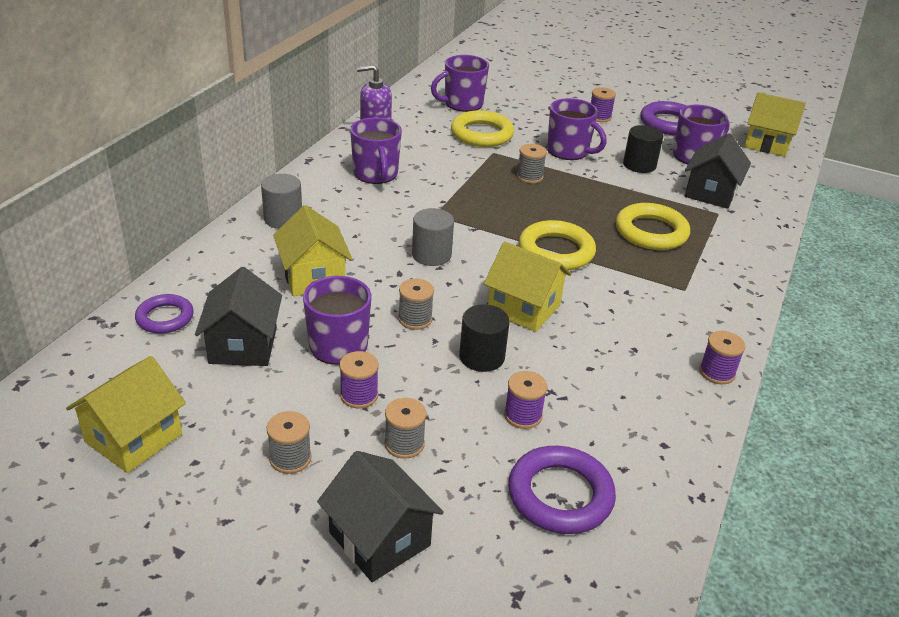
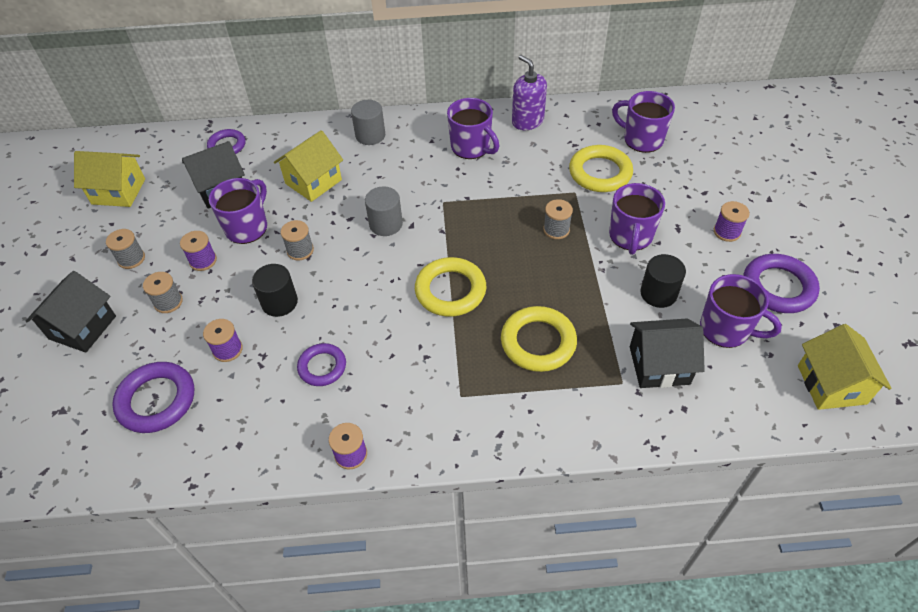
camera: 65 degrees right, 15 degrees up
purple mug [350,118,402,184] -> purple mug turned 90 degrees counterclockwise [447,98,499,159]
yellow house [484,241,572,332] -> none
none -> purple ring [297,343,346,386]

